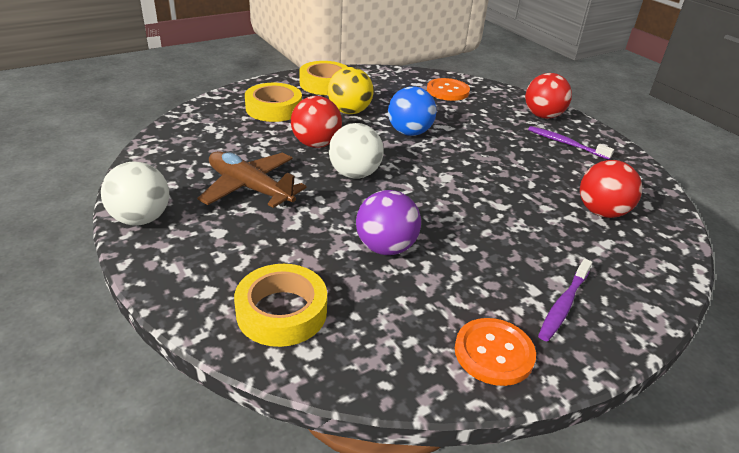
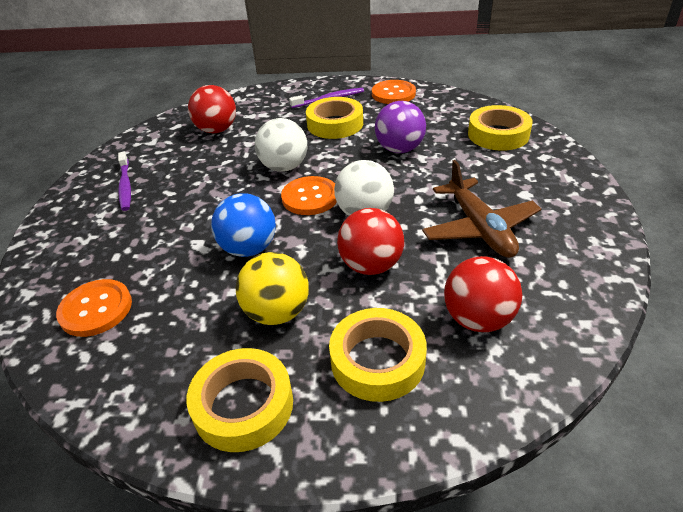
camera: 140 degrees left, 5 degrees up
white ball [101,162,169,226] -> white ball moved to [255,118,307,172]
red ball [525,73,572,119] -> red ball moved to [444,256,522,332]
none -> orange button [281,176,337,215]
none -> yellow tape [306,97,363,139]

